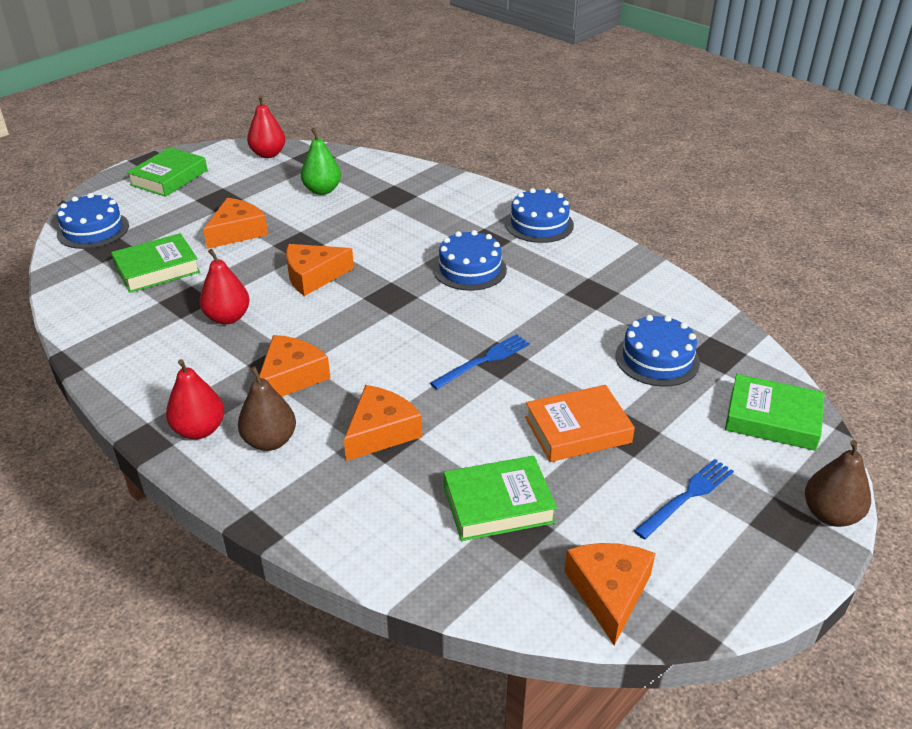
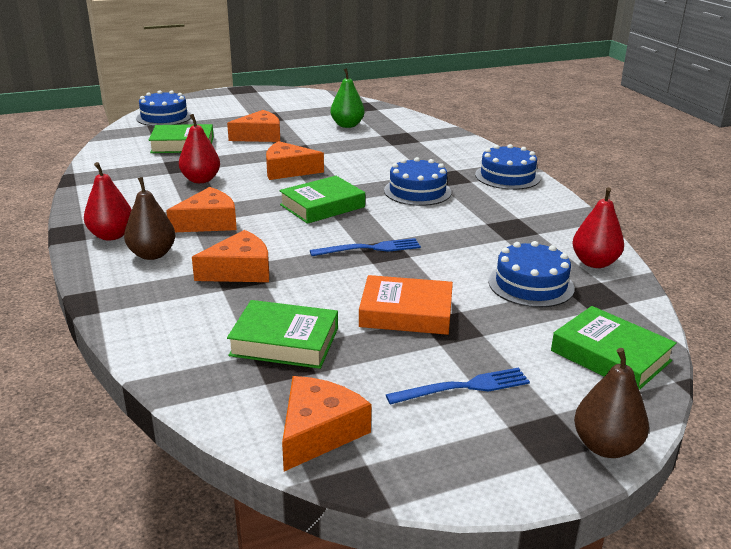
camera: 25 degrees right, 10 degrees down
green book [127,147,207,197] -> green book moved to [279,176,365,224]
red pear [247,95,285,158] -> red pear moved to [573,187,624,268]

